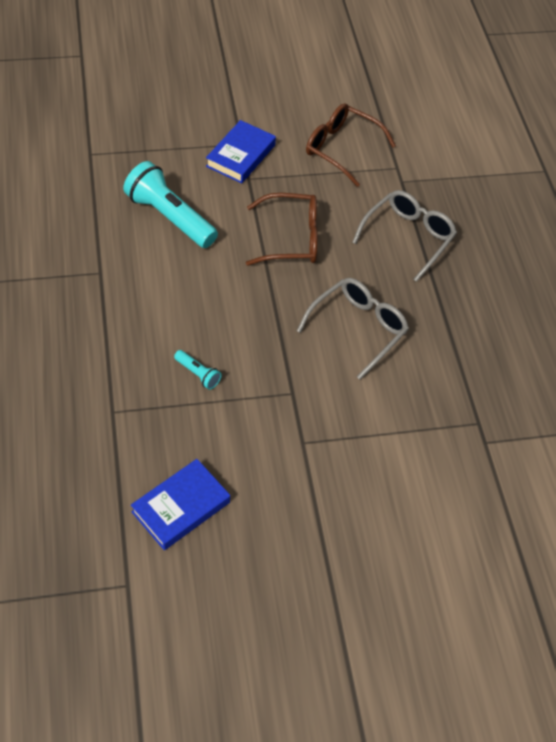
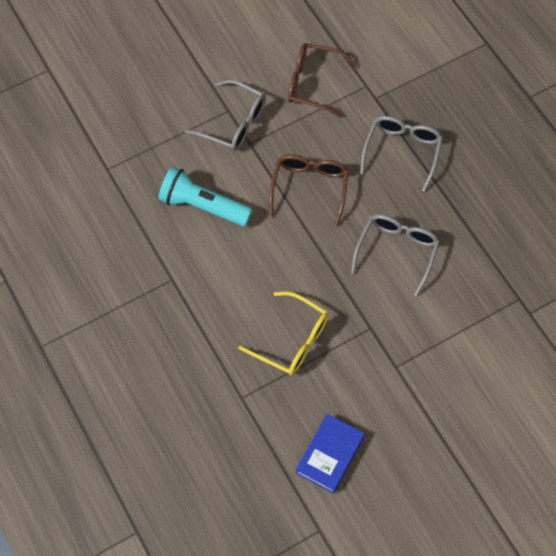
camera: 15 degrees left, 10 degrees up
turquoise flashlight [174,350,222,390] -> yellow glasses [238,292,329,375]
blue book [206,120,276,183] -> grey glasses [185,80,266,151]
brown glasses [246,193,318,266] -> brown glasses turned 60 degrees counterclockwise [269,155,348,227]

